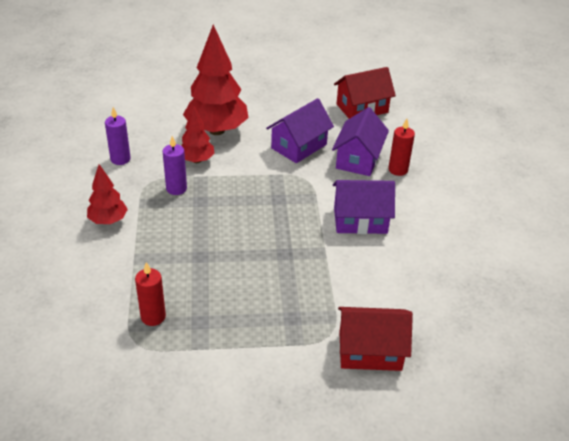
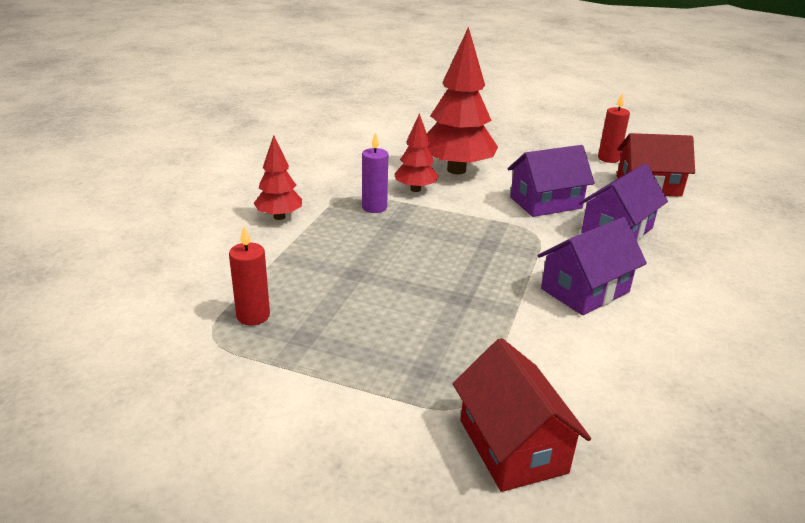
camera: 25 degrees right, 10 degrees down
purple candle [105,107,131,165] -> none
purple house [333,180,395,234] -> purple house turned 60 degrees counterclockwise [537,217,647,315]
red house [338,307,413,371] -> red house turned 45 degrees clockwise [453,338,591,492]
red candle [388,119,415,176] -> red candle moved to [598,93,630,163]

